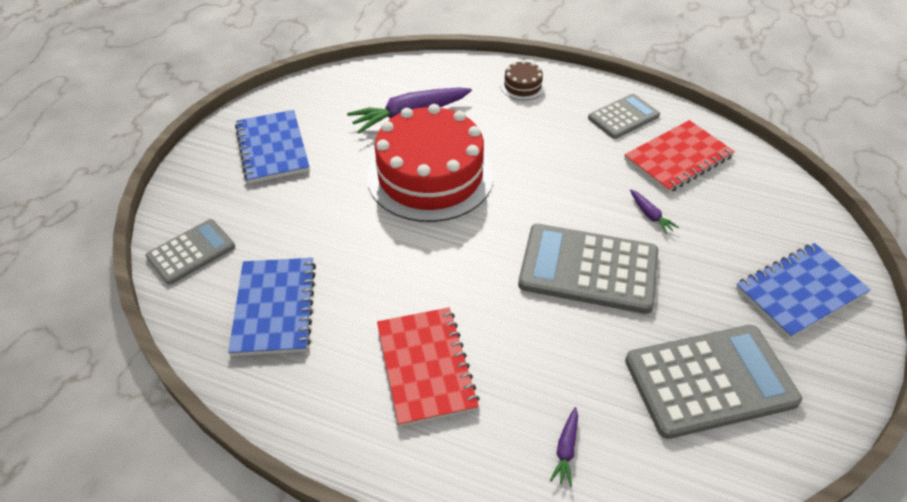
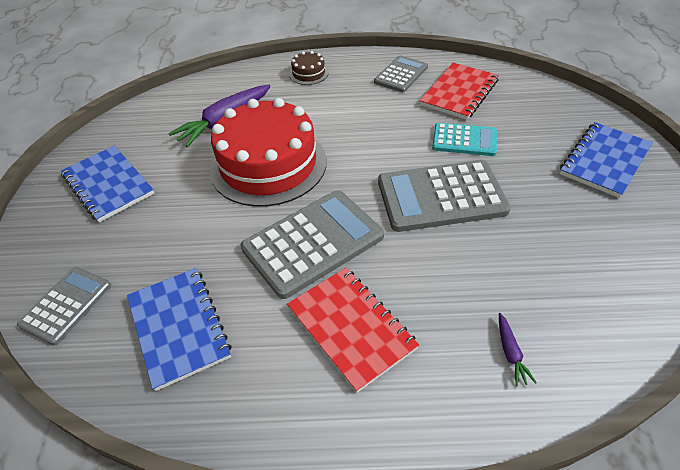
camera: 20 degrees left, 0 degrees up
grey calculator [625,325,802,439] -> grey calculator moved to [241,190,384,299]
purple carrot [630,189,679,234] -> turquoise calculator [432,123,497,156]

